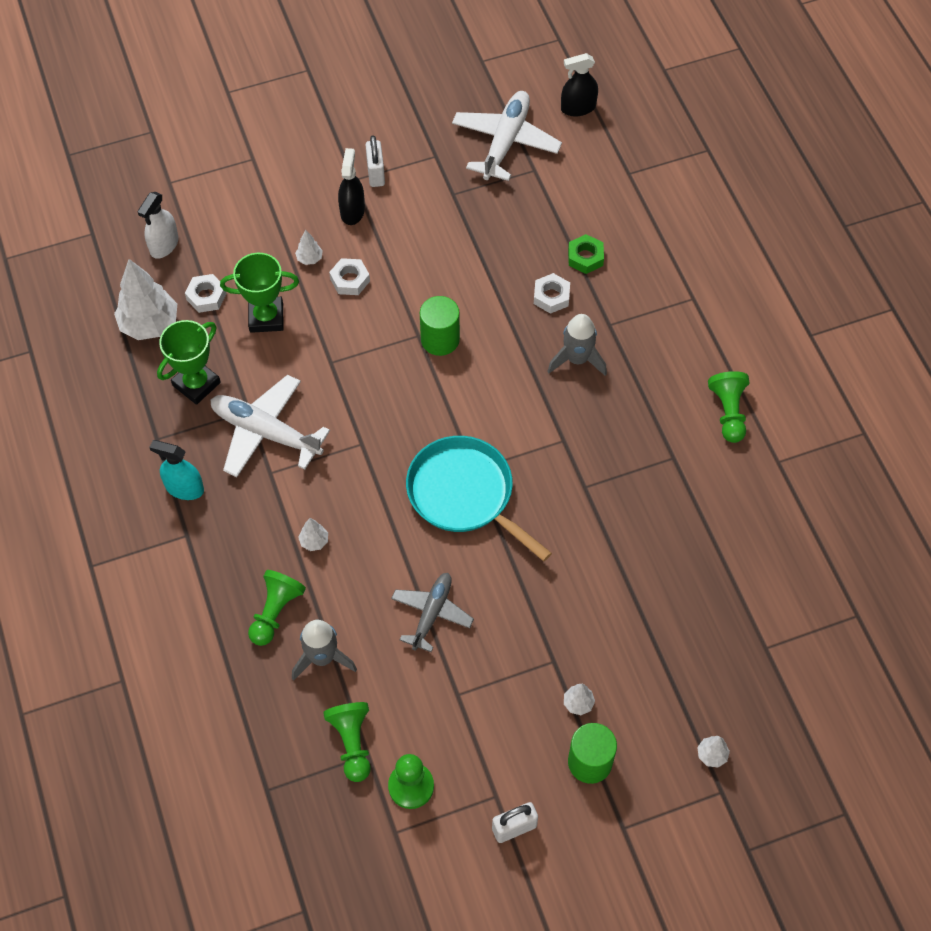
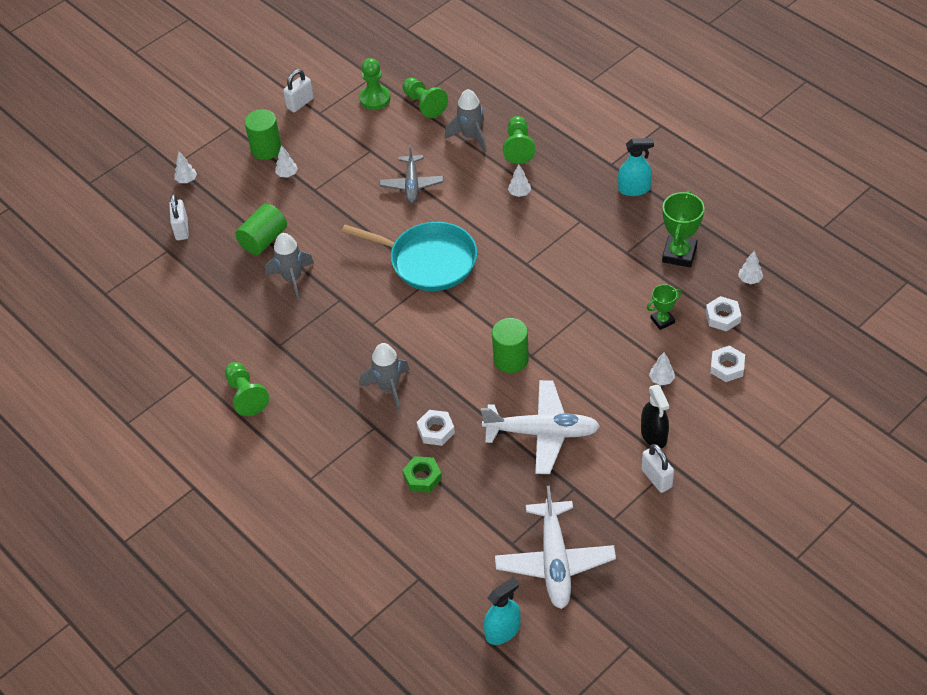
camera: 160 degrees right, 10 degrees down
white tree [114,259,177,340] -> white tree [738,251,763,284], size x0.45
white spray bottle [137,192,178,259] -> none
white plane [210,375,330,477] -> white plane moved to [481,380,600,474]
green trophy [220,253,299,333] -> green trophy [647,284,682,330], size x0.59
white nut [329,258,370,295] -> white nut moved to [710,346,745,382]
black spray bottle [561,53,598,116] -> turquoise spray bottle [484,577,521,645]
none -> white padlock [169,194,189,240]
none -> green cylinder [235,204,287,255]
none -> grey rocket [265,233,314,300]

